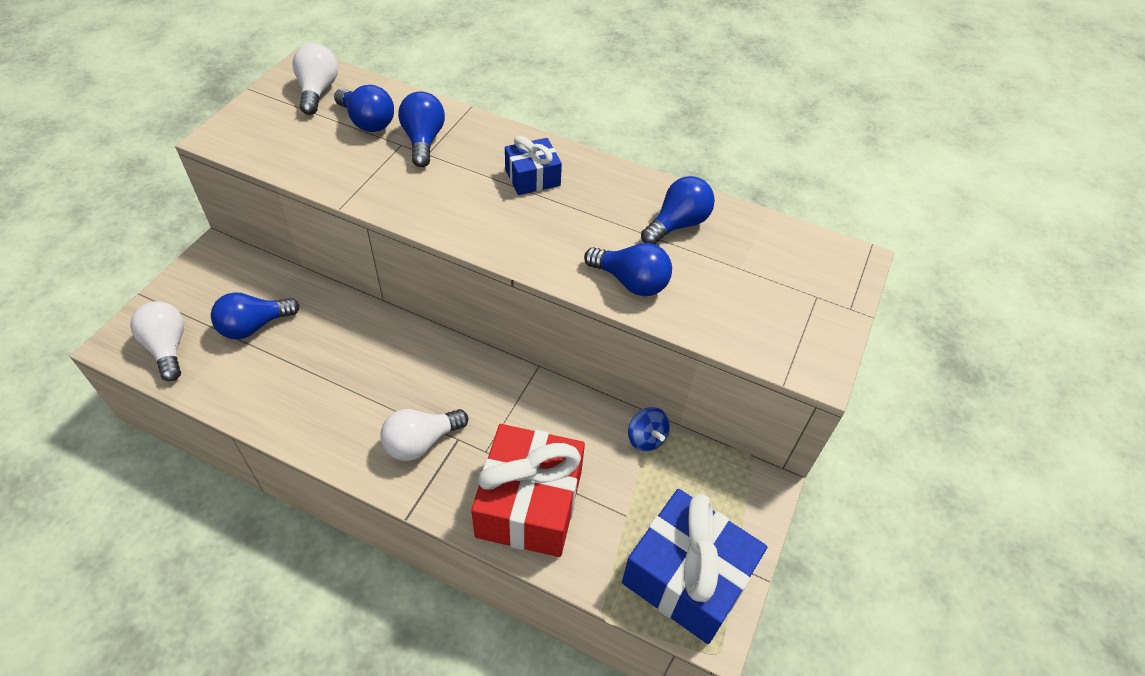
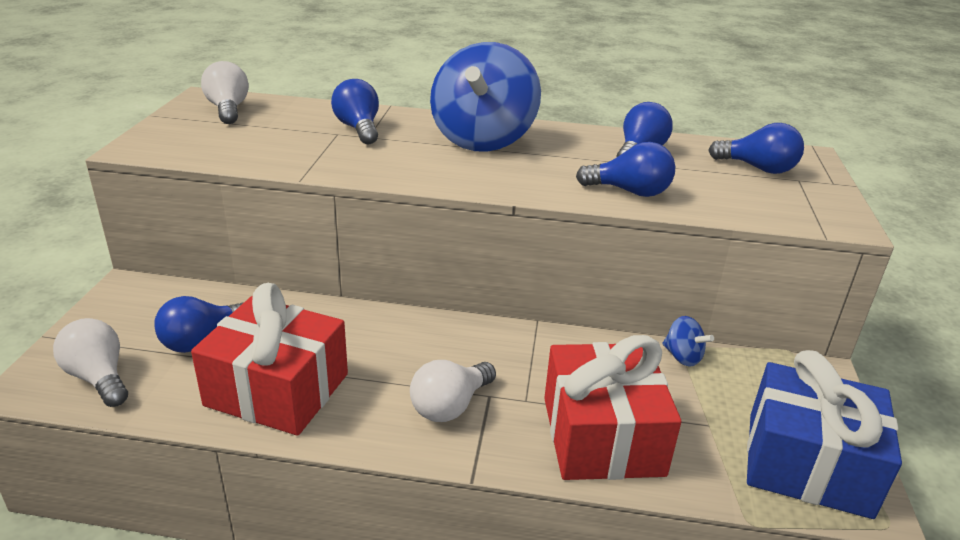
camera: 15 degrees left, 20 degrees down
blue light bulb [334,85,394,132] -> blue light bulb moved to [708,123,804,174]
blue gift [505,136,562,195] -> blue spinning top [430,42,541,152]
none -> red gift [191,283,348,436]

